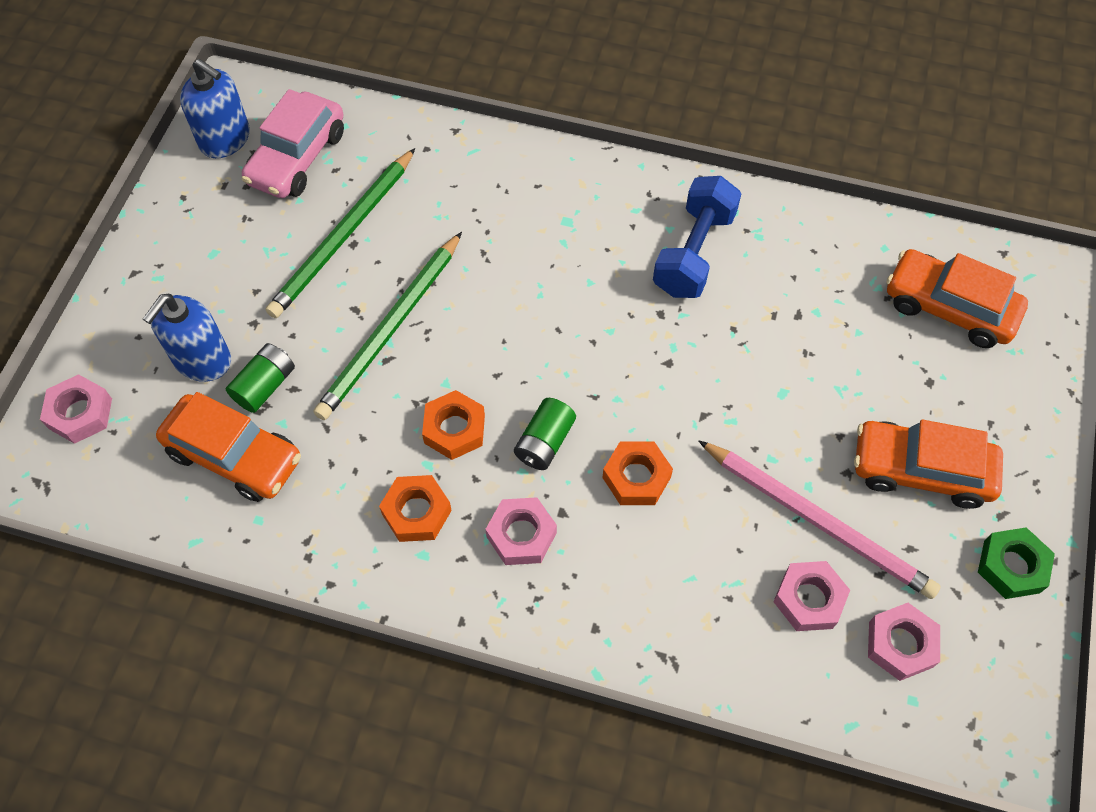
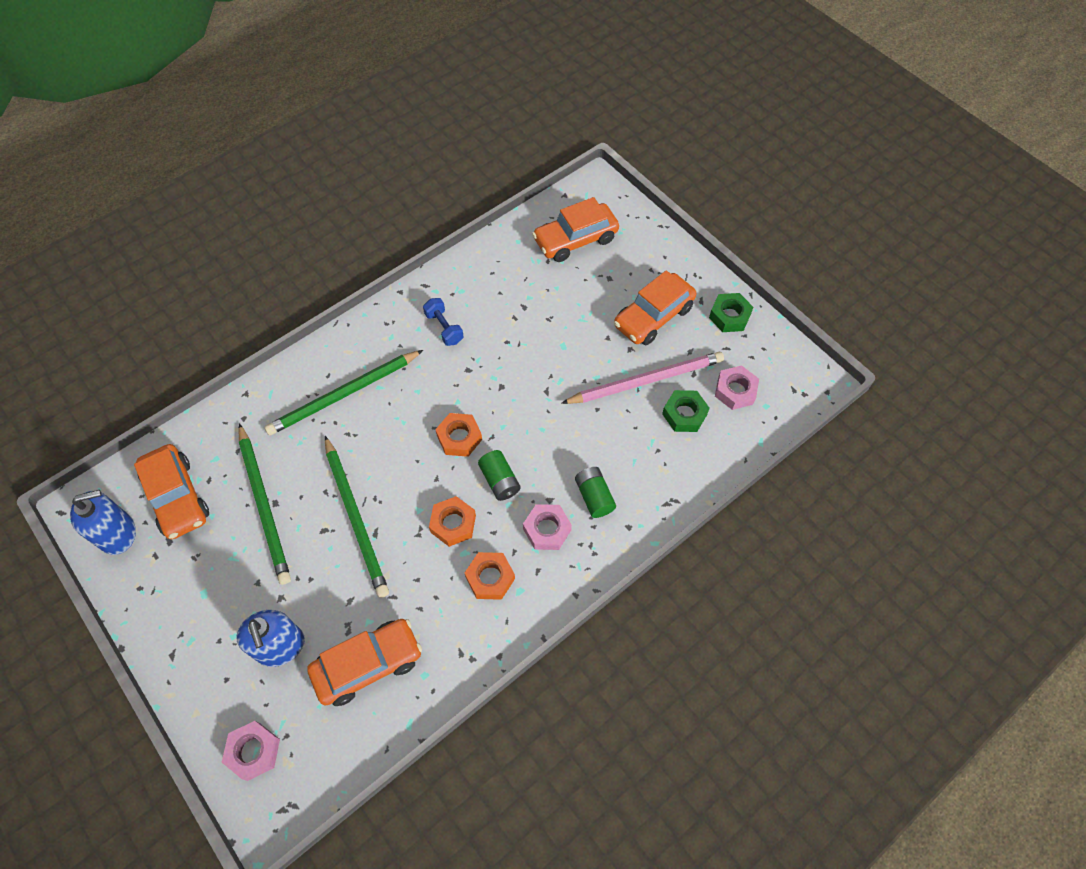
camera: 55 degrees left, 0 degrees up
green battery [226,343,295,413] -> green battery moved to [575,467,616,518]
pink car [242,89,344,198] -> orange car [134,444,209,539]
orange nut [602,442,673,505] -> orange nut moved to [435,413,482,457]
blue dumbbell [653,176,741,298] -> blue dumbbell [423,298,464,346], size x0.59
pink nut [773,561,850,631] -> green nut [662,390,710,432]
none -> green pencil [264,350,423,436]

